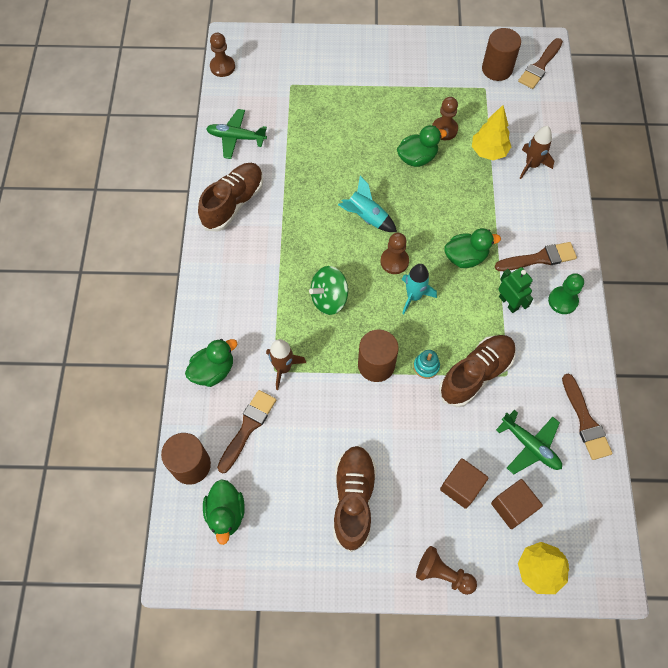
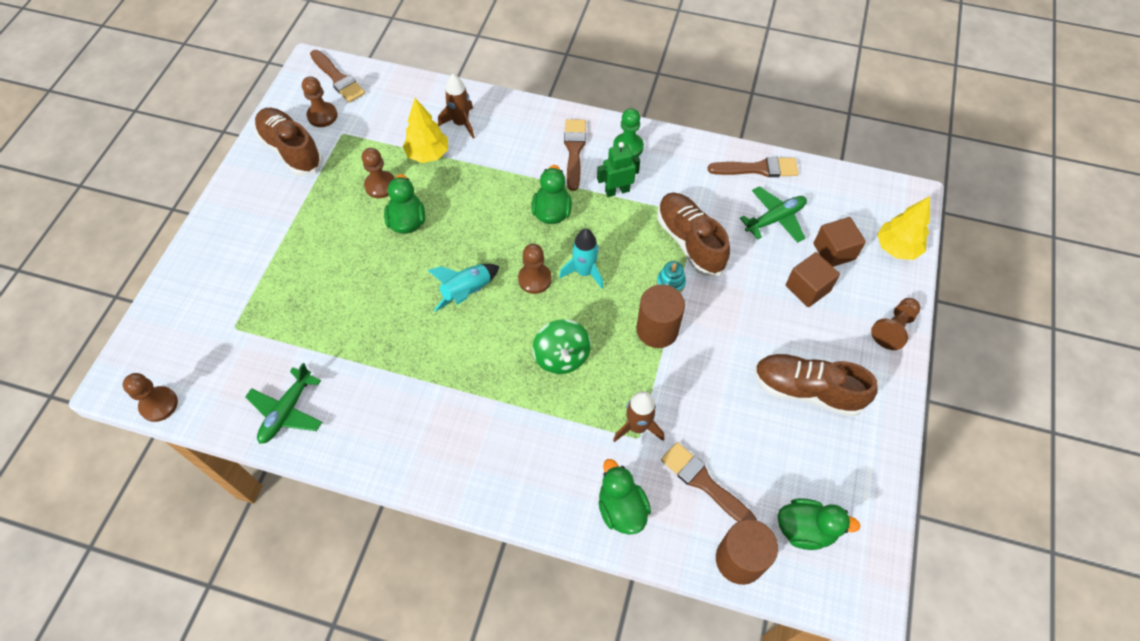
camera: 75 degrees left, 5 degrees down
brown shoe [198,163,263,232] -> brown shoe moved to [254,108,323,176]
brown cylinder [482,28,521,81] -> brown pawn [302,77,338,127]

